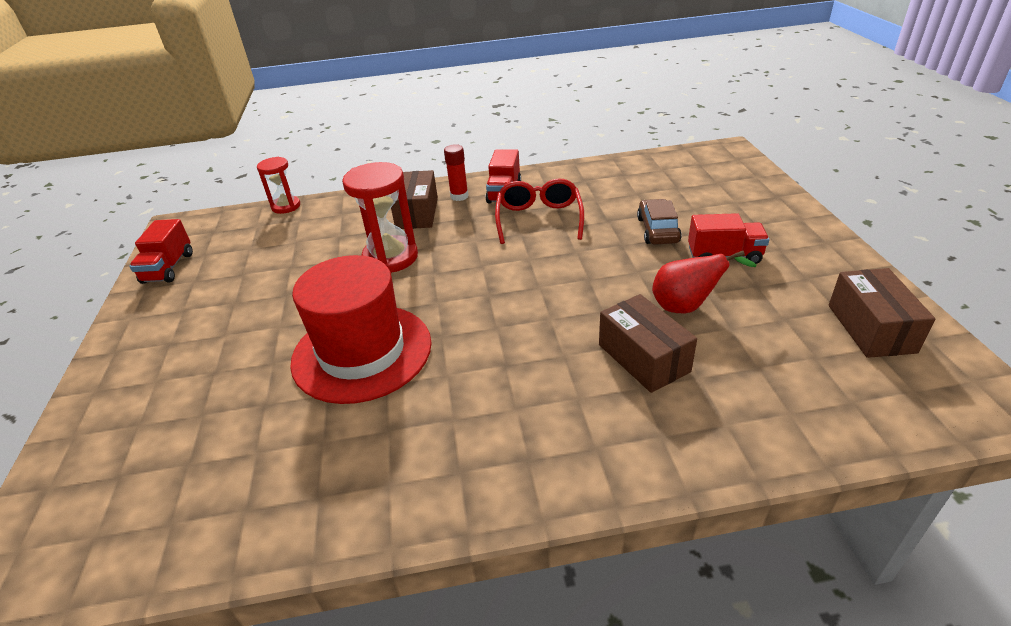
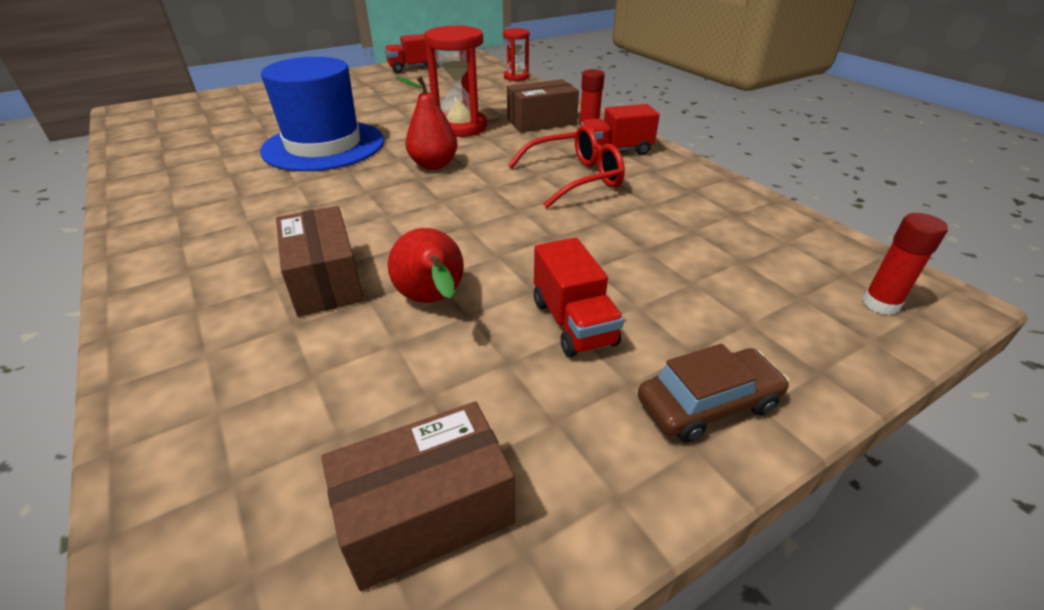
camera: 65 degrees right, 0 degrees up
red hat [290,255,431,404] -> blue hat [260,57,384,171]
brown box [599,294,697,393] -> brown box turned 60 degrees counterclockwise [276,206,364,317]
brown car [637,199,682,245] -> brown car moved to [638,344,789,443]
none -> red pear [395,76,458,170]
none -> red glue stick [862,213,948,315]

